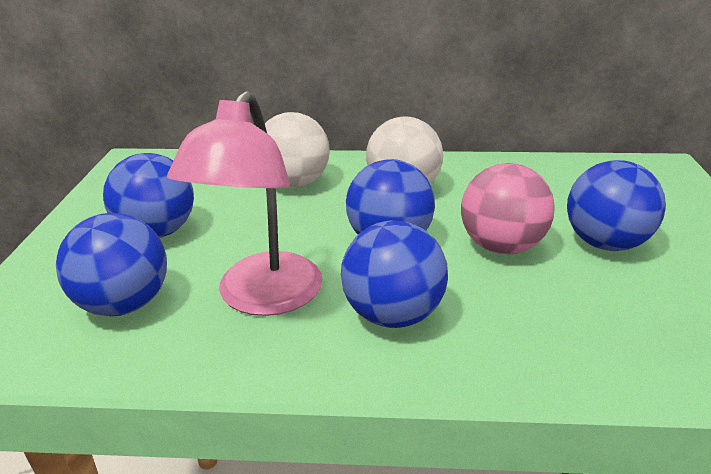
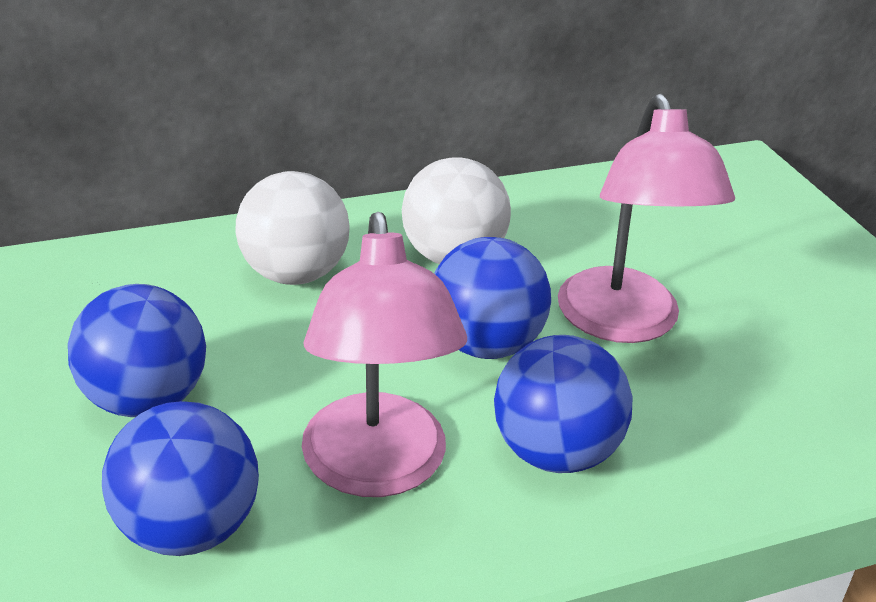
camera: 25 degrees left, 5 degrees up
pink ball [461,163,555,254] -> pink lamp [558,94,735,343]
blue ball [567,160,666,251] -> none

